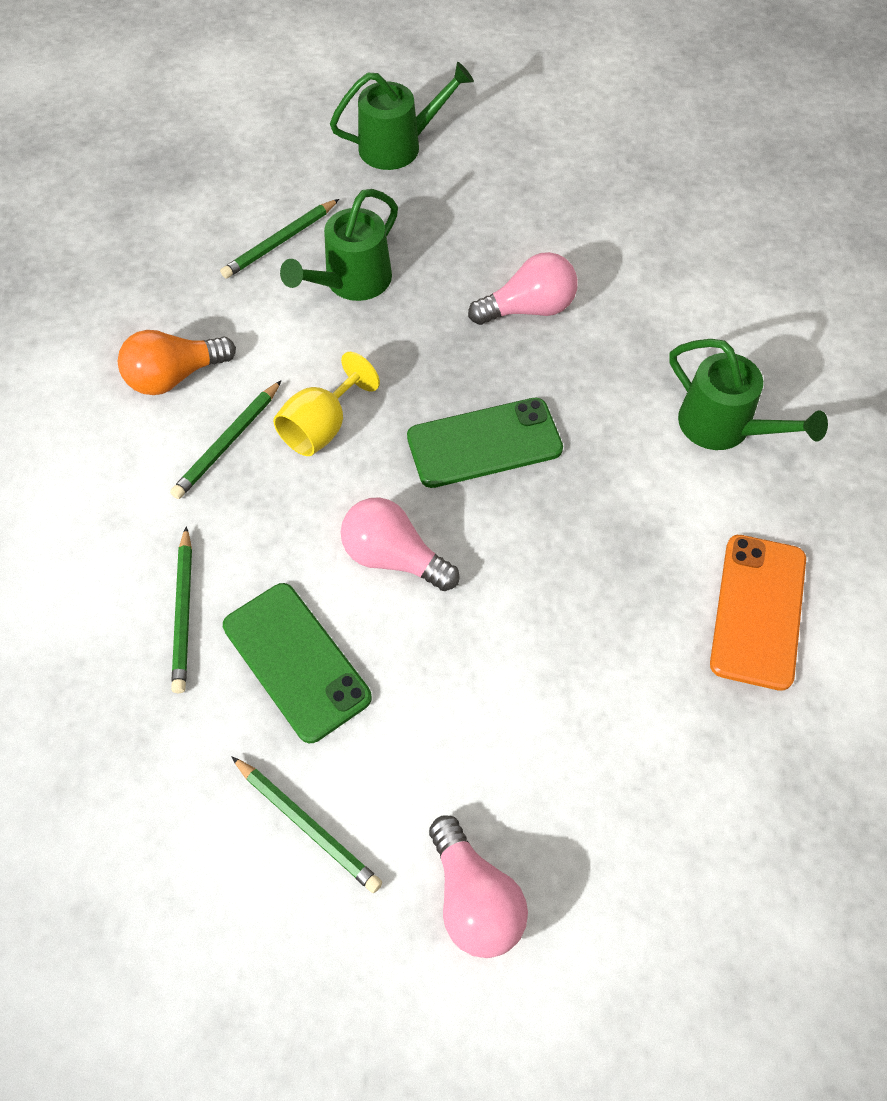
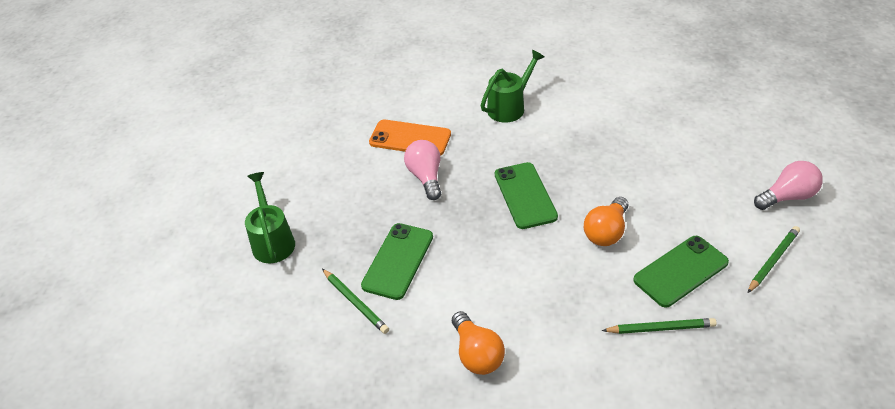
camera: 85 degrees left, 15 degrees down
green pencil [170,380,282,499] -> none
yellow goblet [273,352,380,456] -> none
green watering can [280,189,398,301] -> green phone [361,223,433,300]
pink light bulb [341,497,460,591] -> orange light bulb [584,197,628,246]
orange phone [710,535,806,691] -> orange phone moved to [369,120,451,156]

